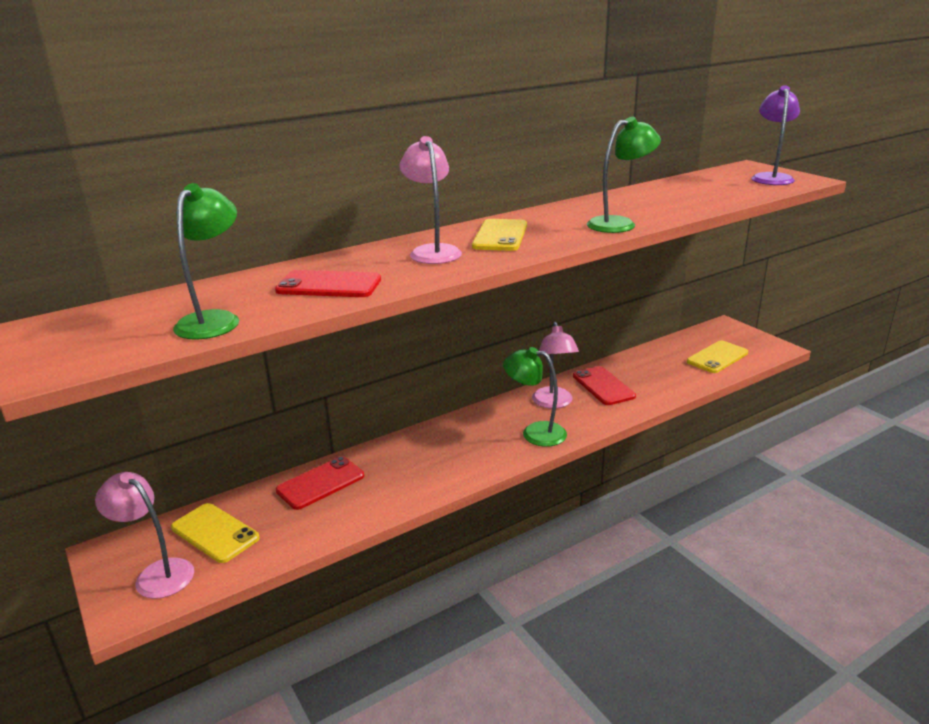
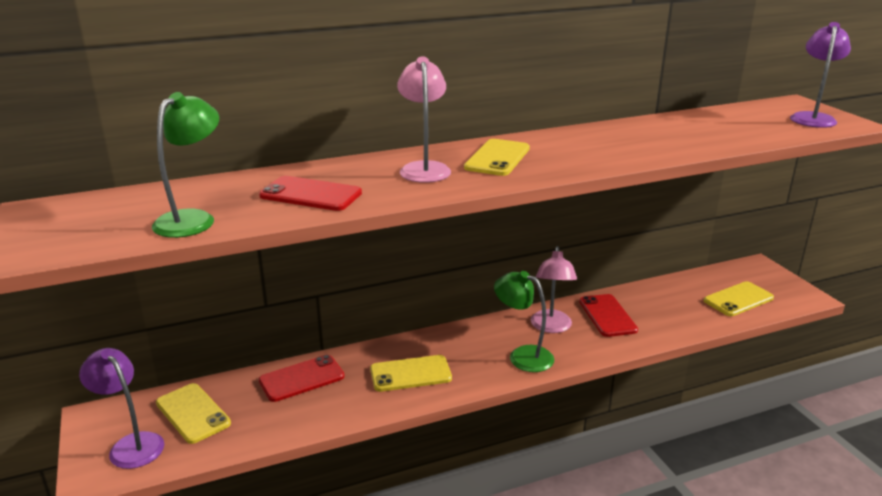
camera: 10 degrees right, 0 degrees up
pink lamp [95,472,194,599] -> purple lamp [79,348,164,469]
green lamp [587,117,661,233] -> none
none -> yellow phone [370,355,452,392]

